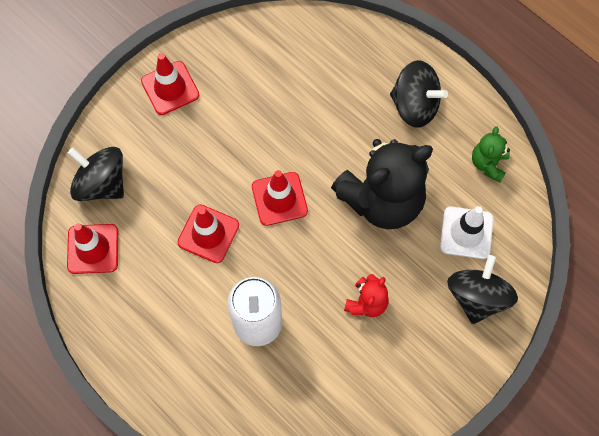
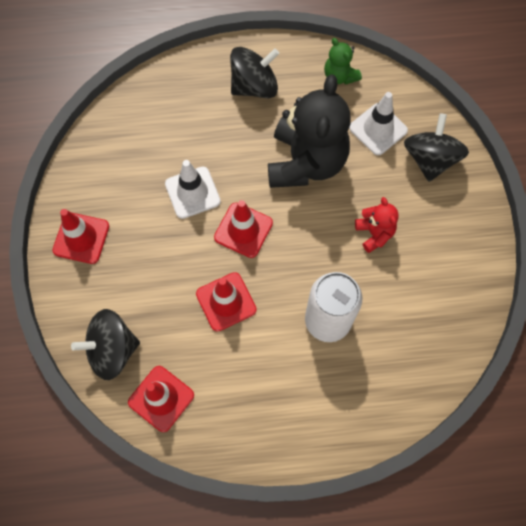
camera: 50 degrees left, 0 degrees up
black spinning top [447,255,518,324] -> black spinning top turned 45 degrees clockwise [404,113,469,182]
none -> white traffic cone [165,160,221,219]

